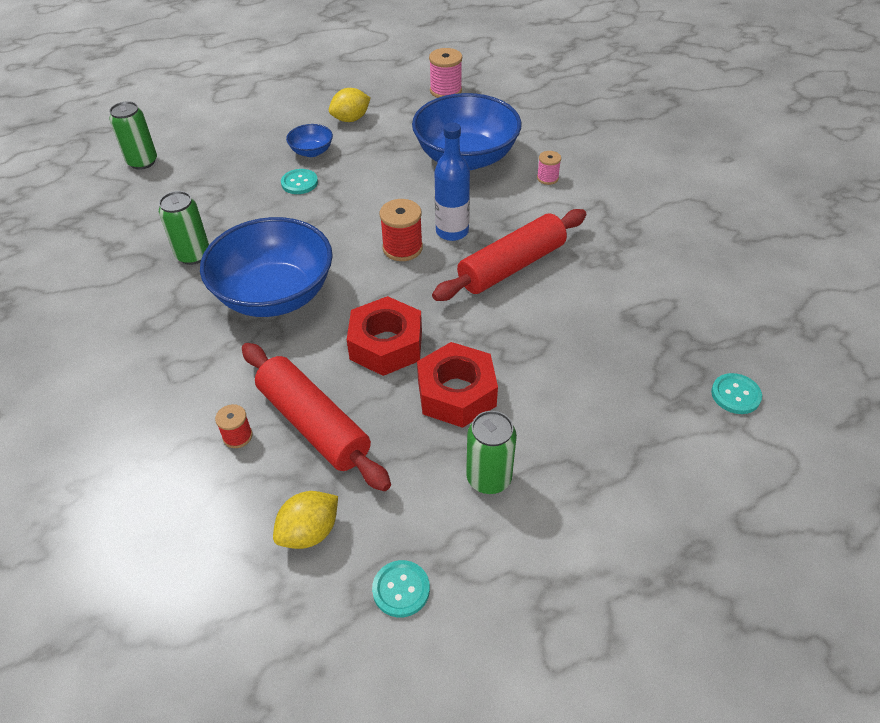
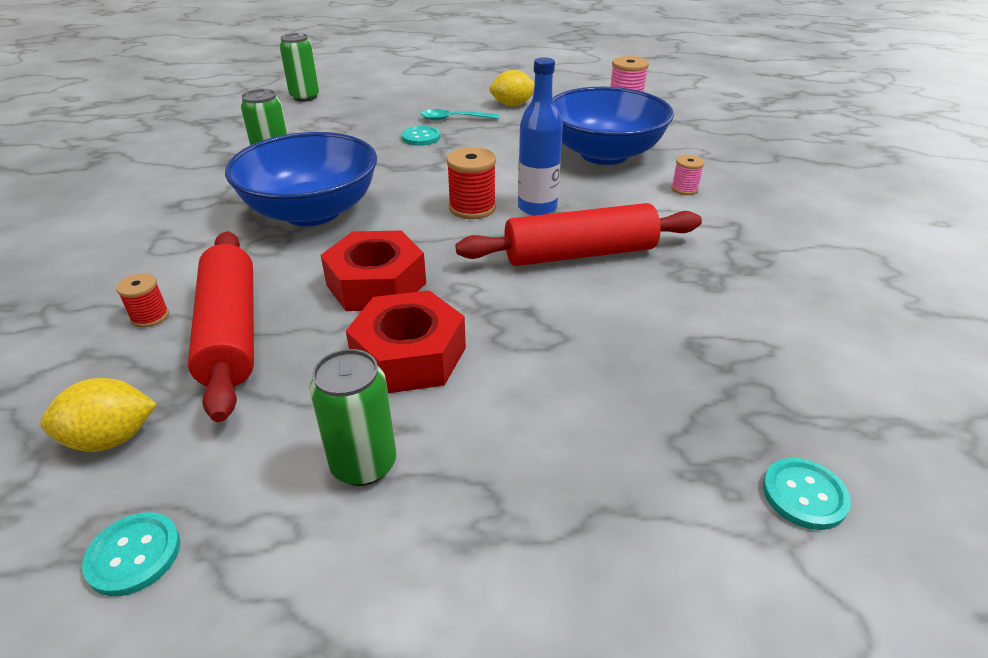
camera: 25 degrees right, 10 degrees down
blue bowl [286,124,333,157] -> turquoise spoon [421,109,499,121]

